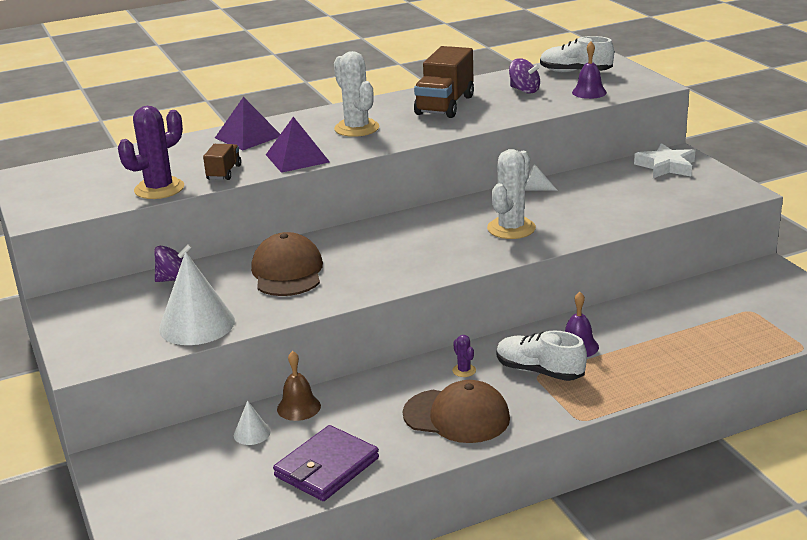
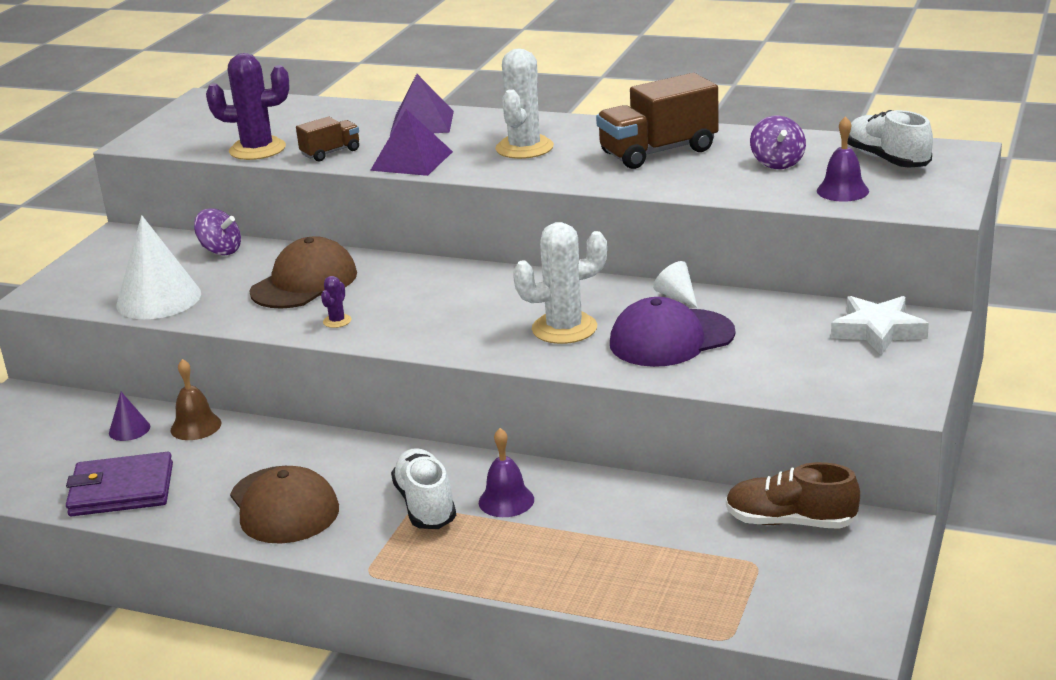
camera: 45 degrees right, 0 degrees up
white cone [234,401,270,445] -> purple cone [109,392,150,441]
purple cactus [452,335,476,377] -> purple cactus moved to [321,276,351,328]
none -> purple cap [610,297,736,367]
none -> brown shoe [726,462,860,529]

